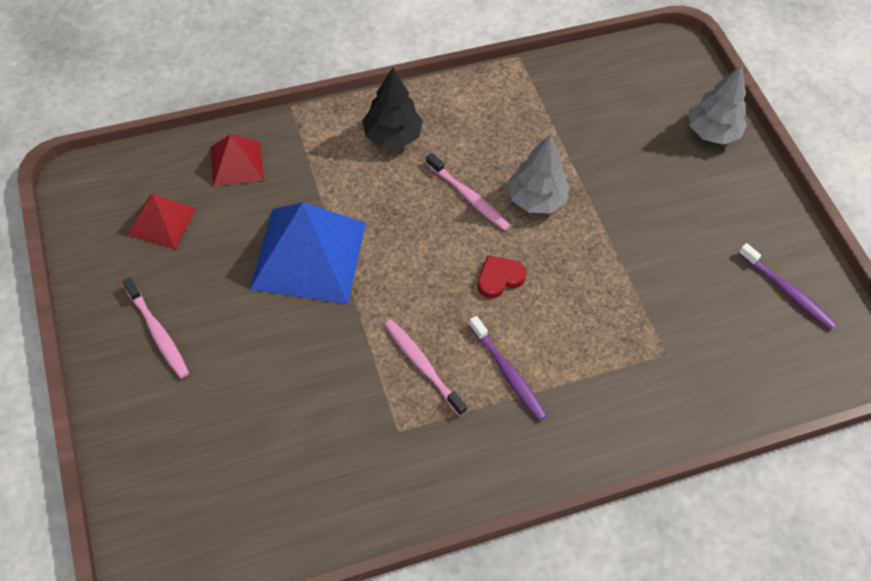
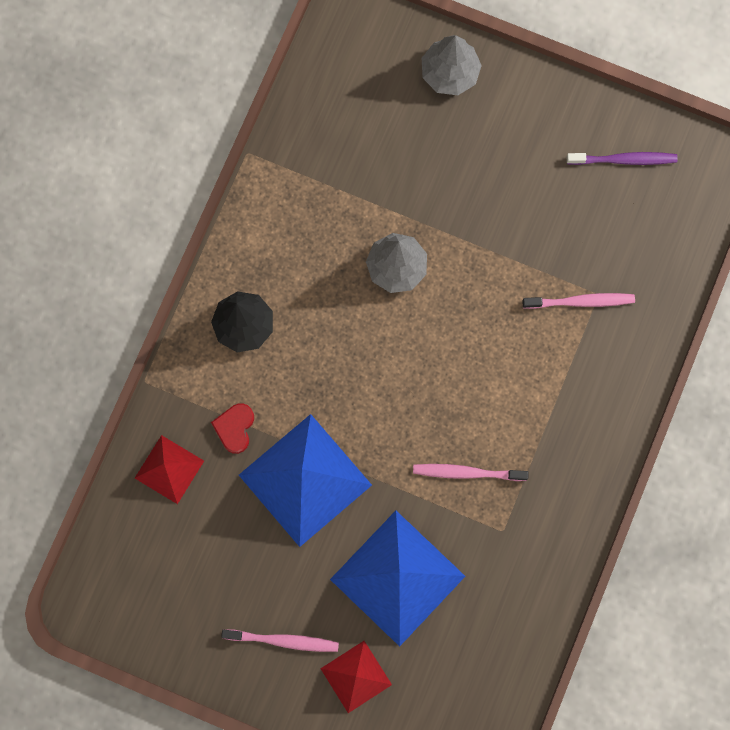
camera: 45 degrees left, 20 degrees up
red pyramid [127,194,196,249] -> red pyramid moved to [321,641,392,713]
pink toothbrush [426,153,511,231] -> pink toothbrush moved to [522,293,635,309]
purple toothbrush [469,316,547,421] -> none
red heart [477,255,526,299] -> red heart moved to [211,403,254,454]
none -> blue pyramid [330,511,465,647]

